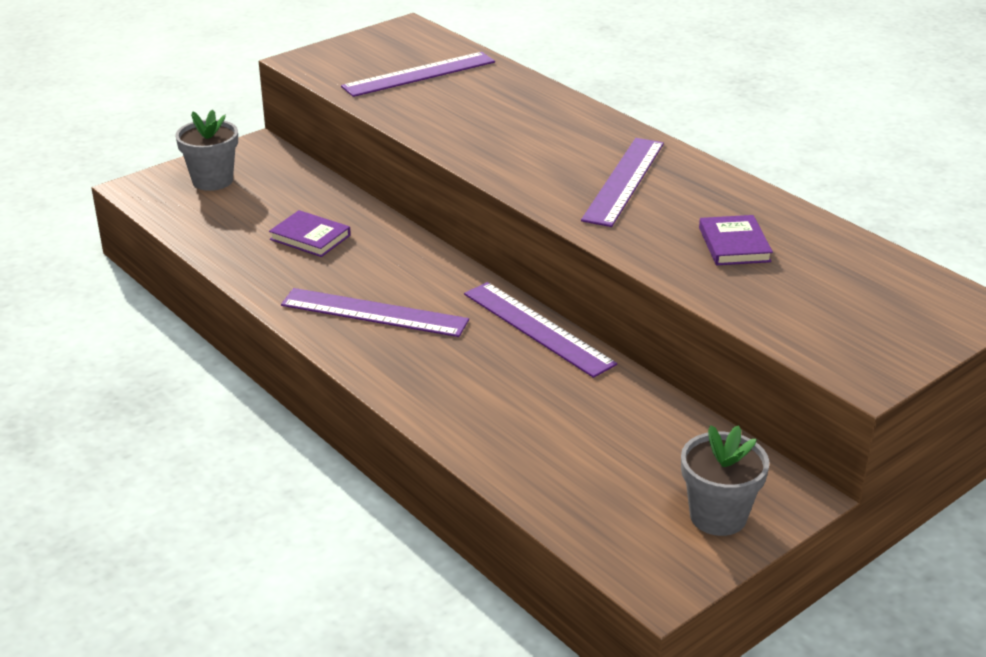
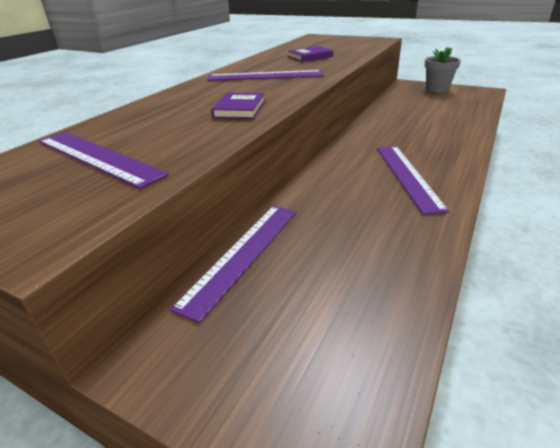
camera: 110 degrees left, 0 degrees up
grey flower pot [175,109,238,191] -> none
purple book [269,210,351,257] -> purple book moved to [211,93,265,119]
purple ruler [464,282,617,378] -> purple ruler moved to [170,206,297,323]

